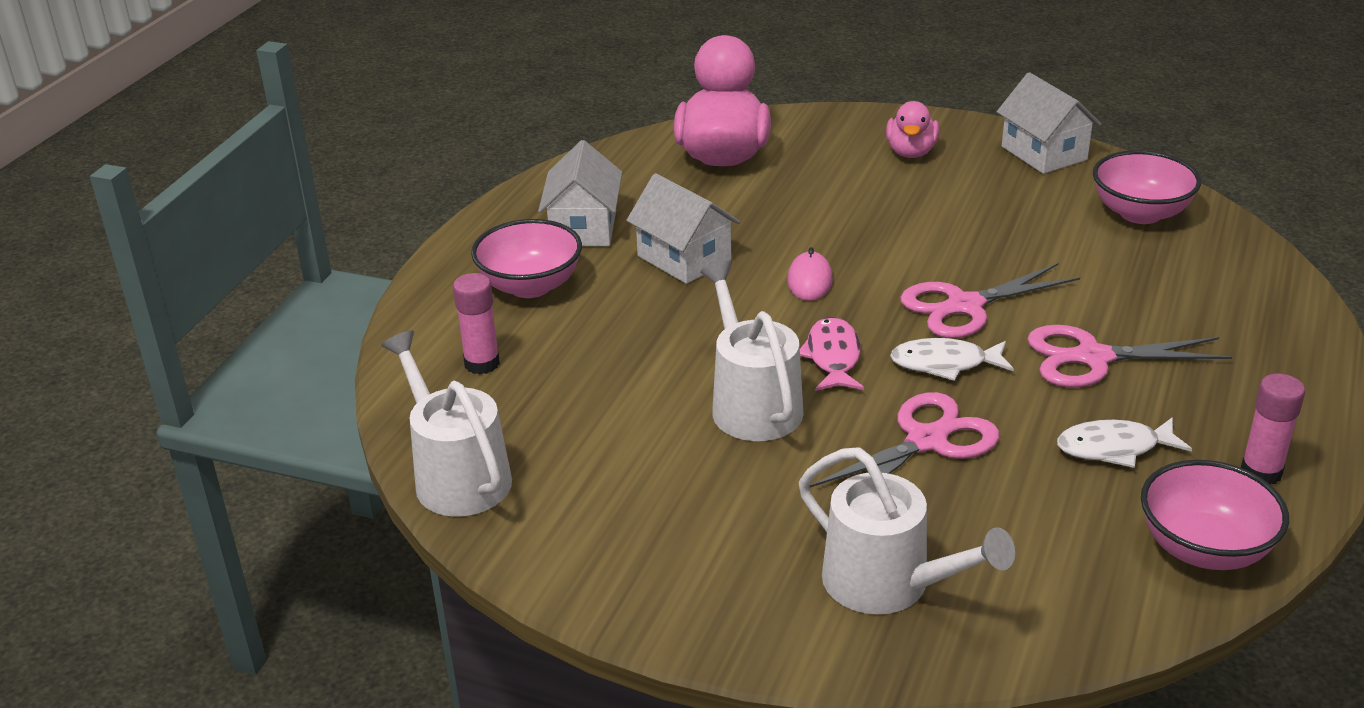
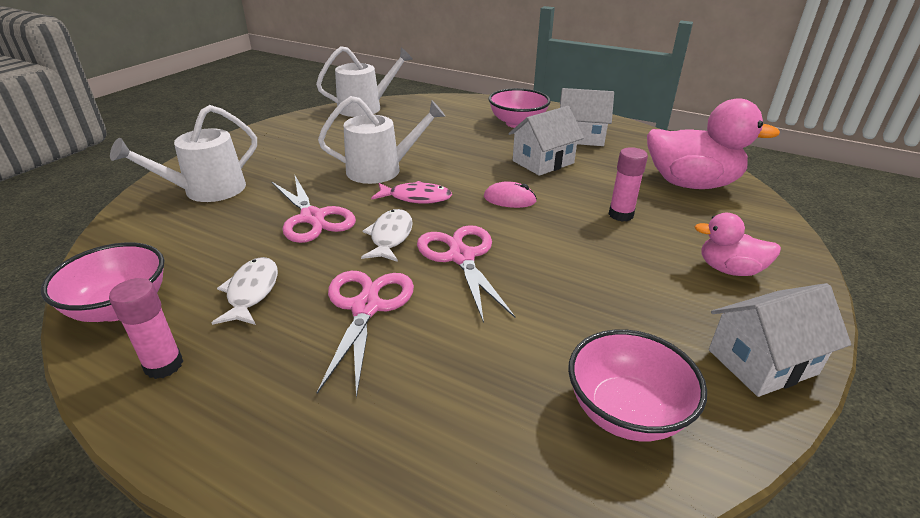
camera: 95 degrees right, 0 degrees up
pink glue stick [453,273,500,375] -> pink glue stick moved to [609,147,648,221]

